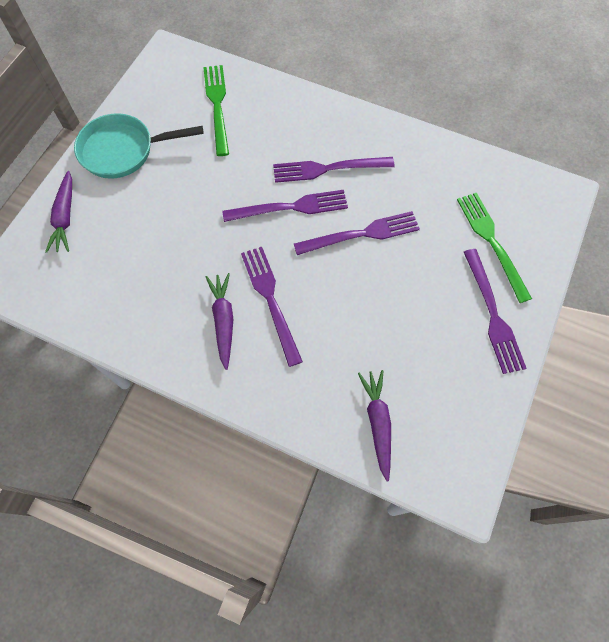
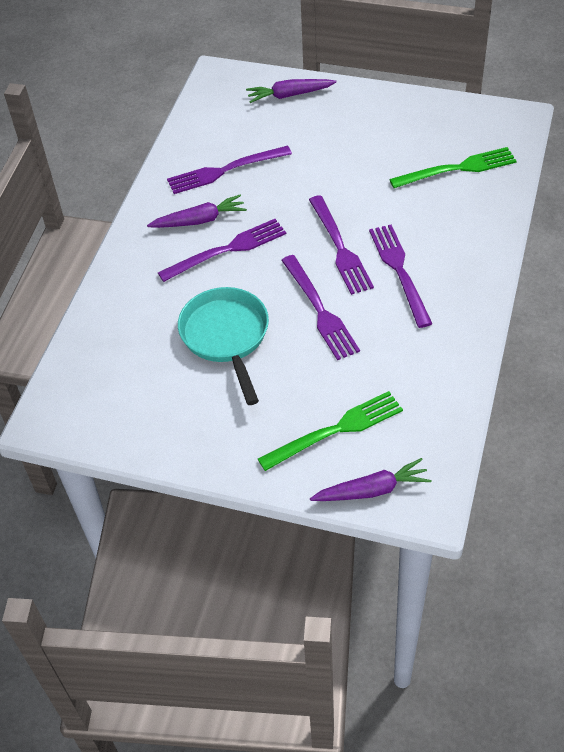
camera: 85 degrees right, 15 degrees down
turquoise pan [74,113,204,179] -> turquoise pan moved to [178,287,269,405]
purple carrot [358,370,391,481] -> purple carrot moved to [310,458,432,501]
purple fork [464,249,527,374] -> purple fork moved to [167,146,292,194]

